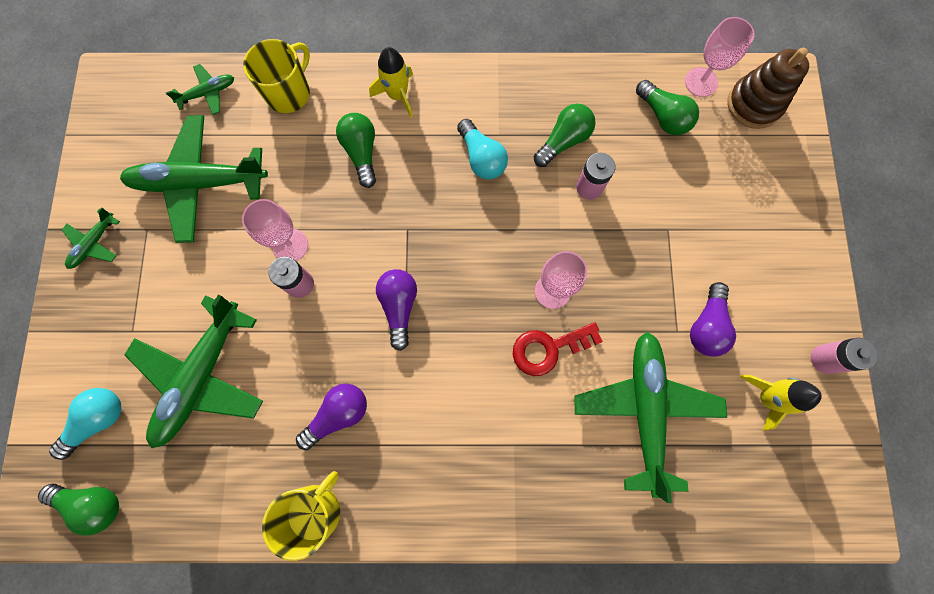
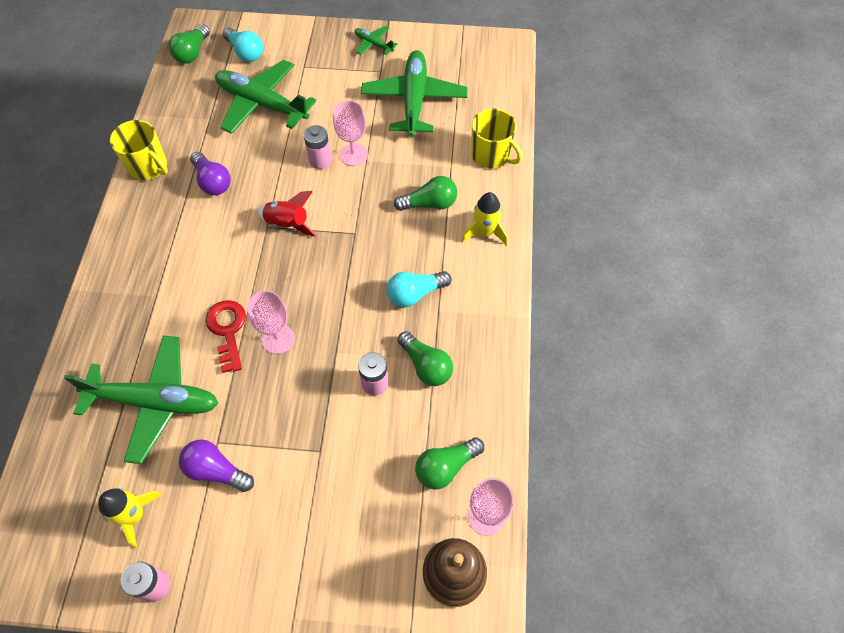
camera: 95 degrees right, 15 degrees down
green plane [166,64,234,115] -> none
purple light bulb [376,269,417,351] -> red rocket [257,191,317,237]

